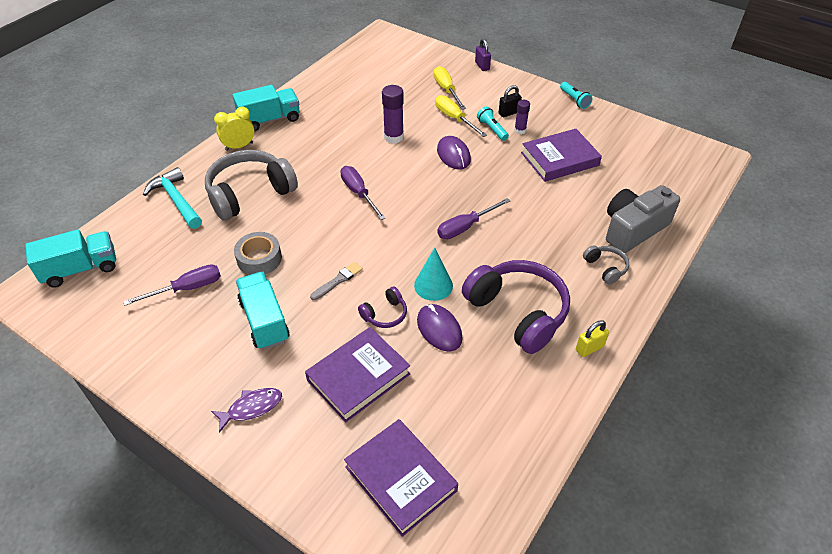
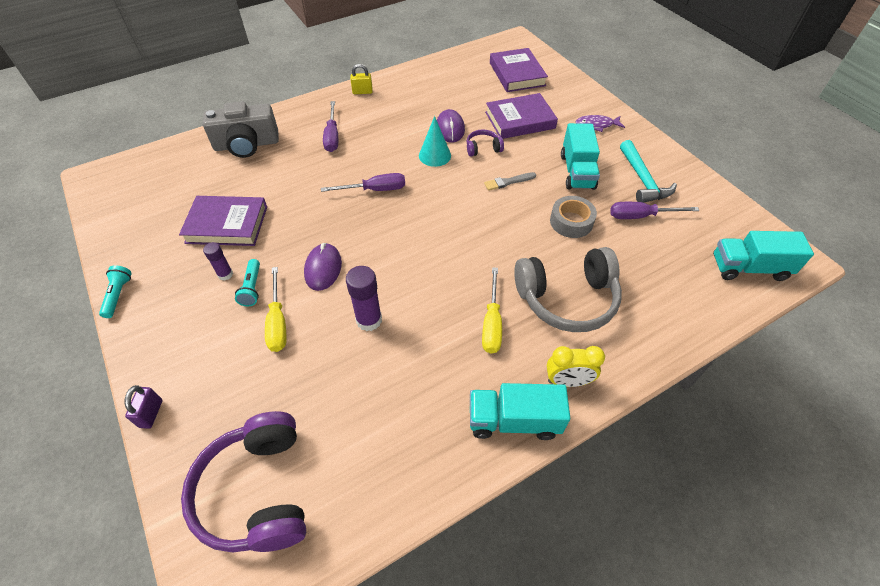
camera: 155 degrees left, 5 degrees up
turquoise hammer [143,167,202,229] -> turquoise hammer moved to [620,140,677,203]
purple screwdriver [340,166,385,220] -> purple screwdriver moved to [323,101,338,152]
yellow screwdriver [433,66,466,110] -> yellow screwdriver moved to [482,267,502,354]
purple headphones [462,260,570,354] -> purple headphones moved to [181,411,306,552]
black padlock [499,85,522,117] -> none
grey headphones [583,245,629,285] -> none

